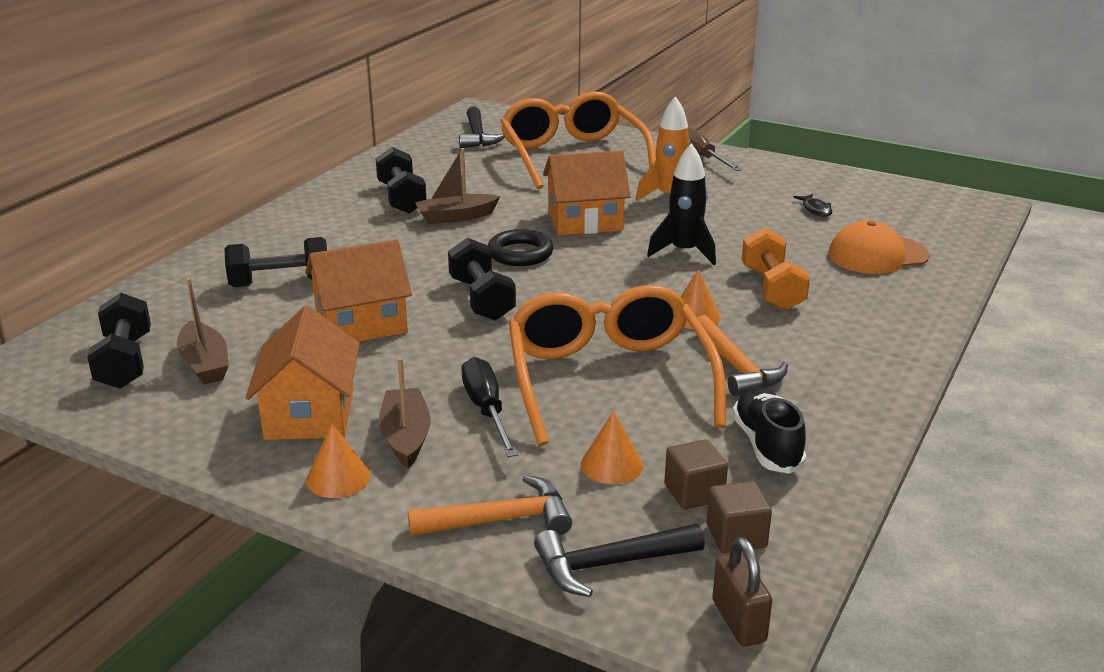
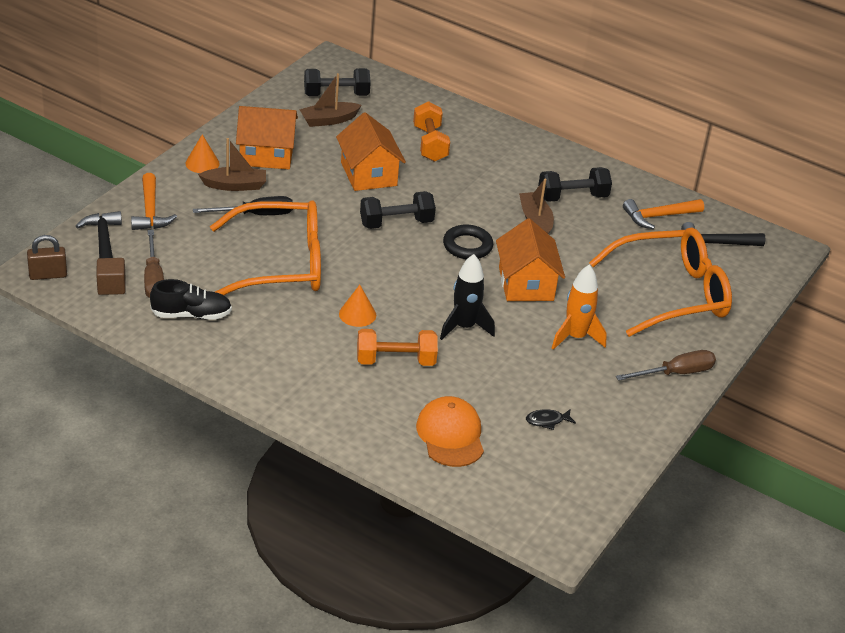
camera: 90 degrees right, 10 degrees up
black dumbbell [224,237,327,288] -> orange dumbbell [413,101,450,162]
orange cone [581,411,643,484] -> none
brown cube [664,439,728,509] -> brown screwdriver [144,230,164,298]
orange hammer [693,315,788,397] -> orange hammer moved to [623,199,704,229]

